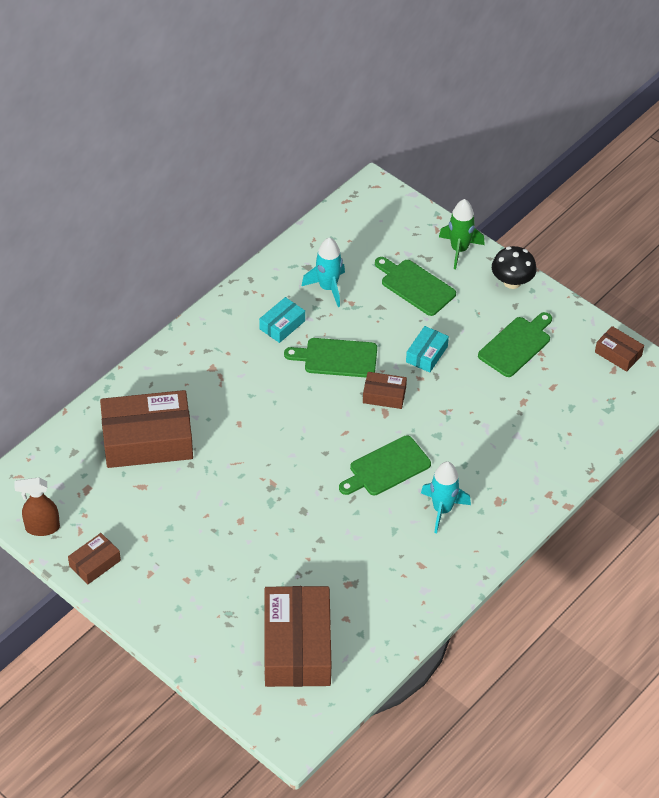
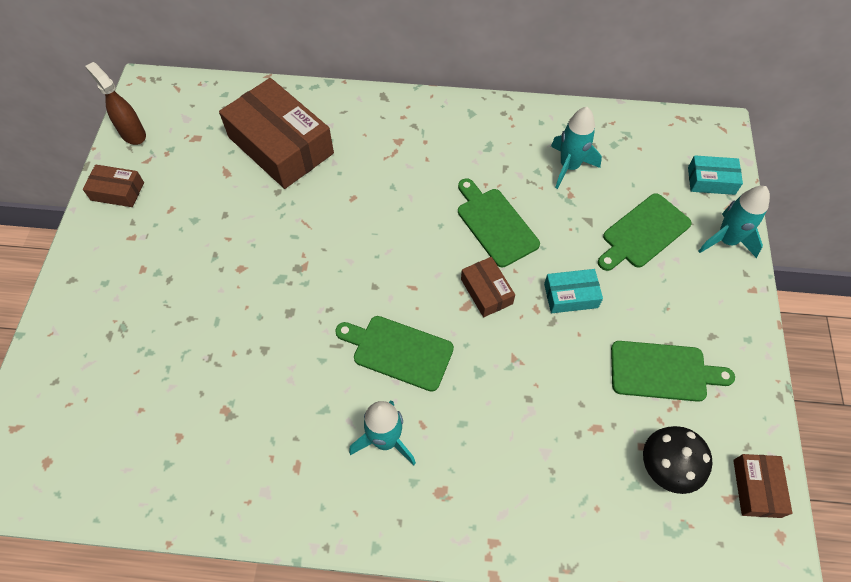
camera: 55 degrees right, 10 degrees up
turquoise box [259,297,305,343] -> turquoise box moved to [688,155,743,195]
brown box [265,586,331,687] -> none
green cutting board [375,257,456,316] -> green cutting board turned 135 degrees counterclockwise [598,193,692,271]
green rocket [439,199,485,269] -> turquoise rocket [699,186,770,258]
black mushroom [492,246,537,289] -> black mushroom moved to [643,426,712,494]

